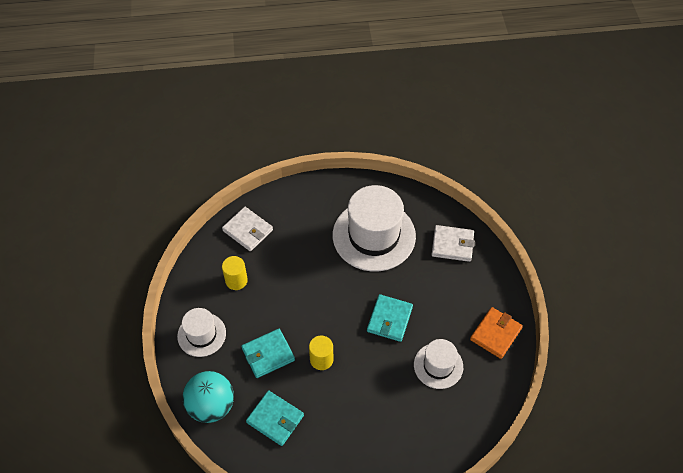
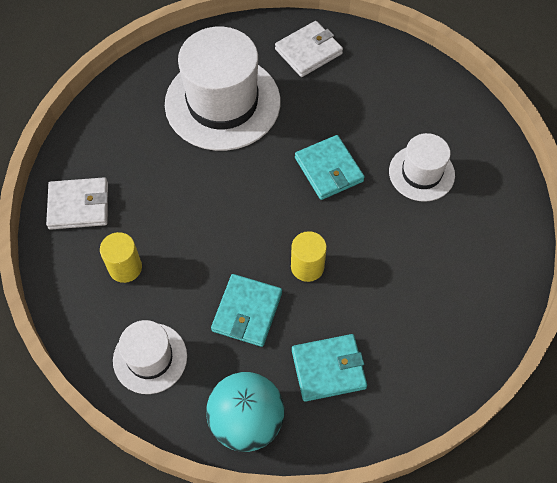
camera: 45 degrees left, 5 degrees up
orange wallet [470,307,523,359] -> none

